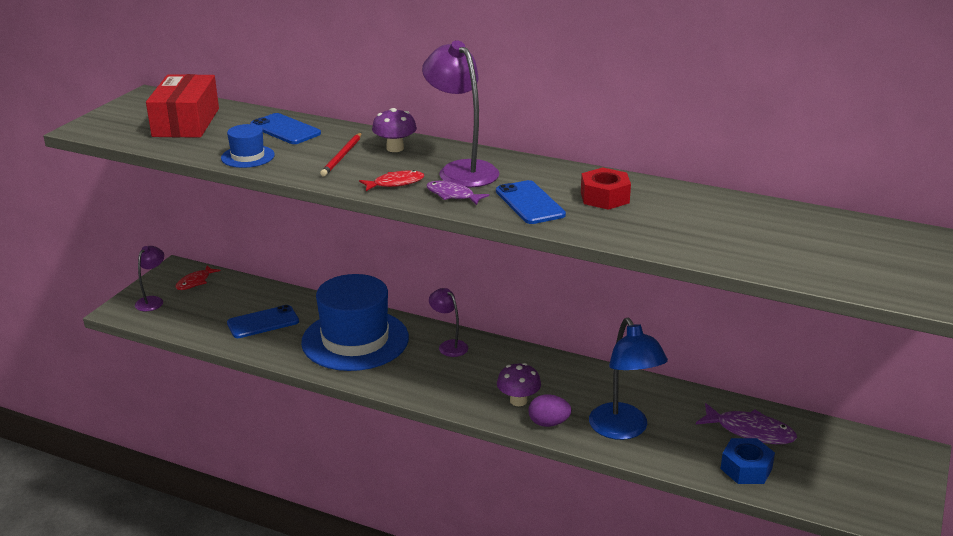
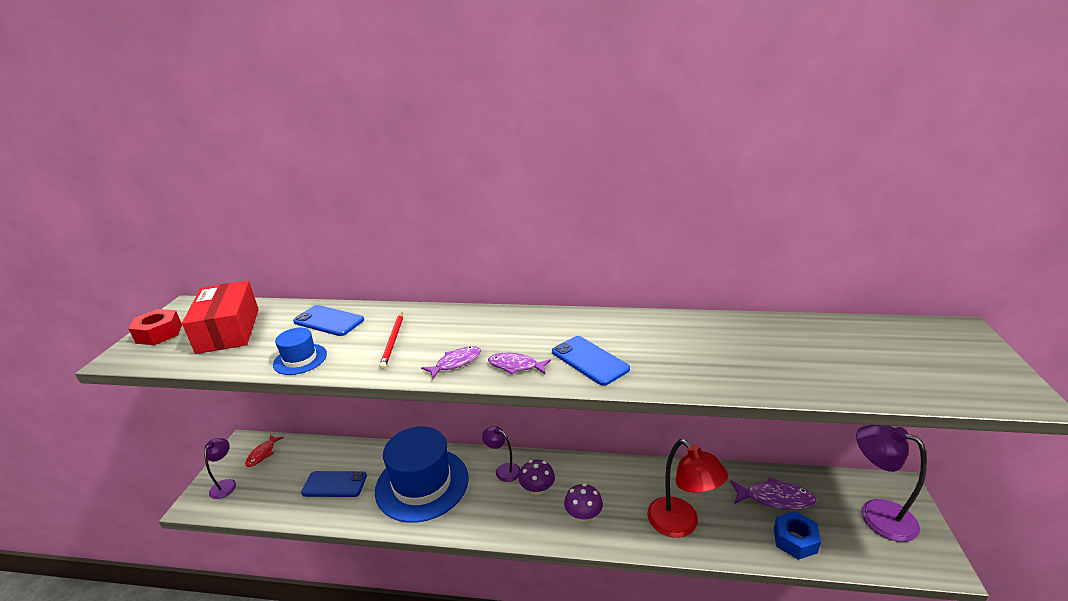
camera: 15 degrees left, 0 degrees up
blue phone [227,305,299,338] -> blue phone turned 45 degrees clockwise [301,471,367,497]
red fish [359,170,424,191] -> purple fish [421,346,481,379]
purple mushroom [372,108,417,152] -> purple mushroom moved to [519,460,555,496]
purple lamp [422,40,499,188] -> purple lamp moved to [856,425,927,542]
purple egg [528,394,571,427] -> none
red nut [581,167,631,210] -> red nut moved to [129,309,182,345]
blue lamp [589,318,668,440] -> red lamp [647,439,728,538]

